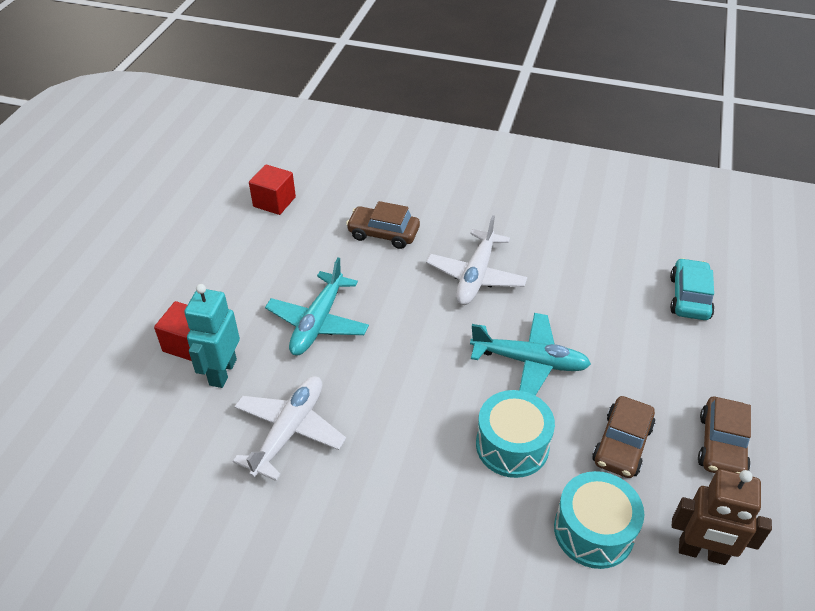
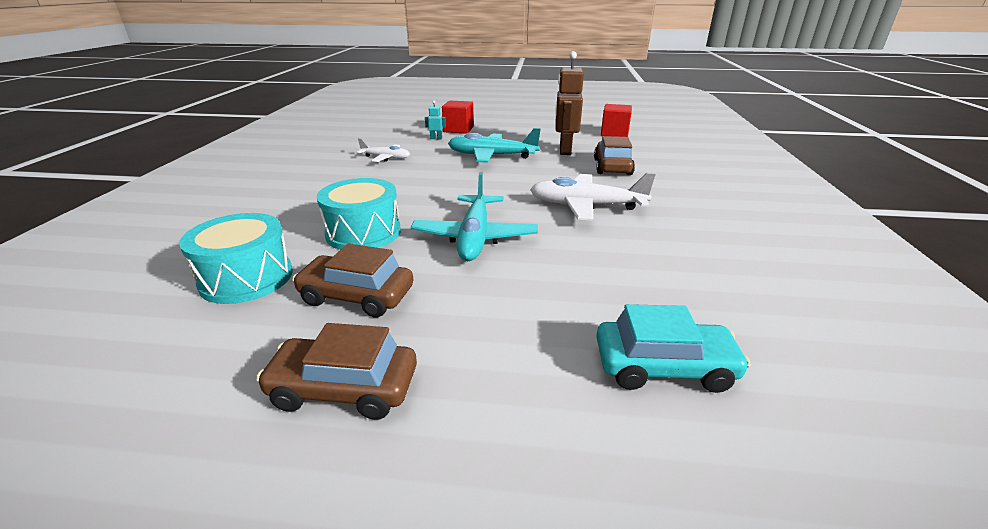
camera: 80 degrees right, 15 degrees down
turquoise robot [184,284,240,388] -> turquoise robot [425,101,446,139], size x0.44
white plane [233,376,346,481] -> white plane [357,138,410,162], size x0.59
brown robot [672,469,772,565] -> brown robot moved to [555,51,584,155]

